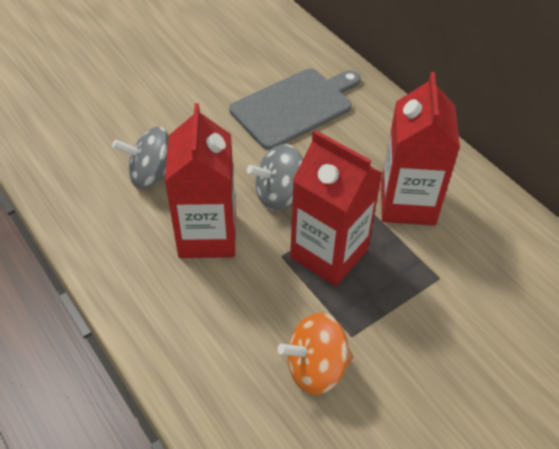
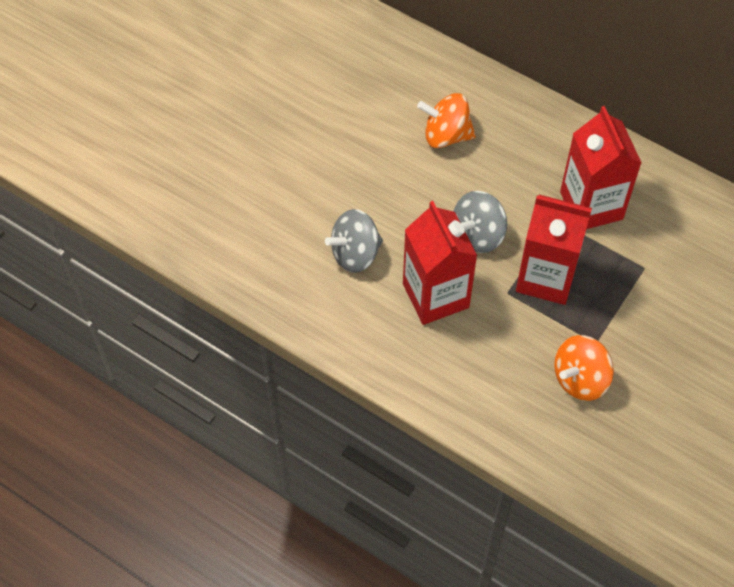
camera: 20 degrees left, 10 degrees up
grey cutting board [229,69,361,150] -> orange spinning top [417,93,476,148]

